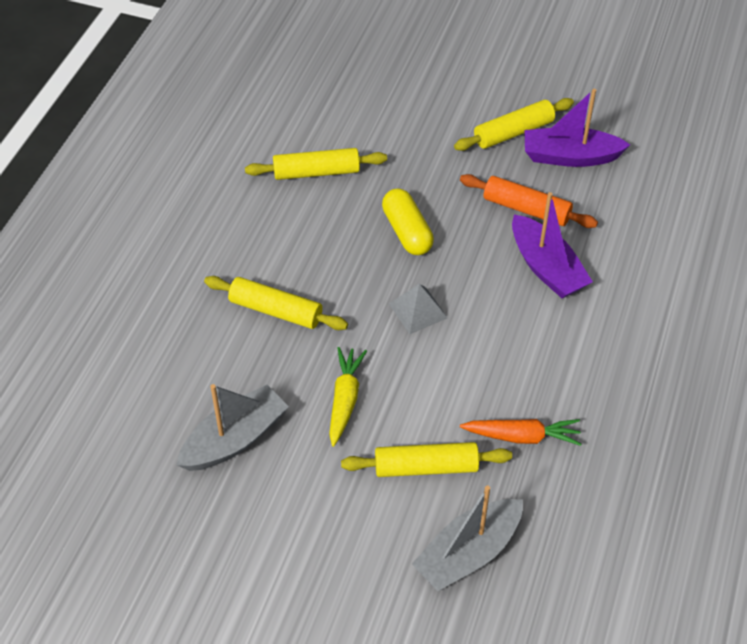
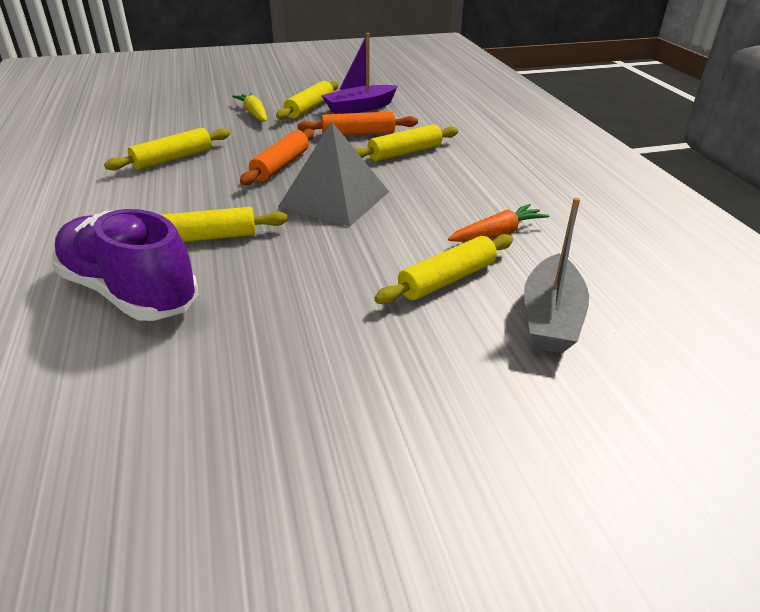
camera: 35 degrees left, 15 degrees down
grey boat [176,384,289,471] -> none
yellow carrot [329,347,367,447] -> yellow carrot moved to [232,93,267,122]
yellow capsule [382,188,434,255] -> orange rolling pin [240,129,314,185]
grey pyramid [389,284,448,334] -> grey pyramid [278,121,389,227], size x1.95
purple boat [512,192,593,298] -> yellow rolling pin [354,124,458,161]
none -> purple shoe [51,209,198,321]

